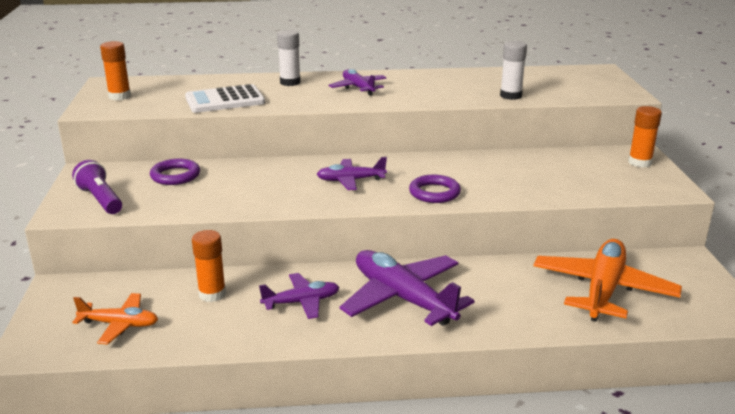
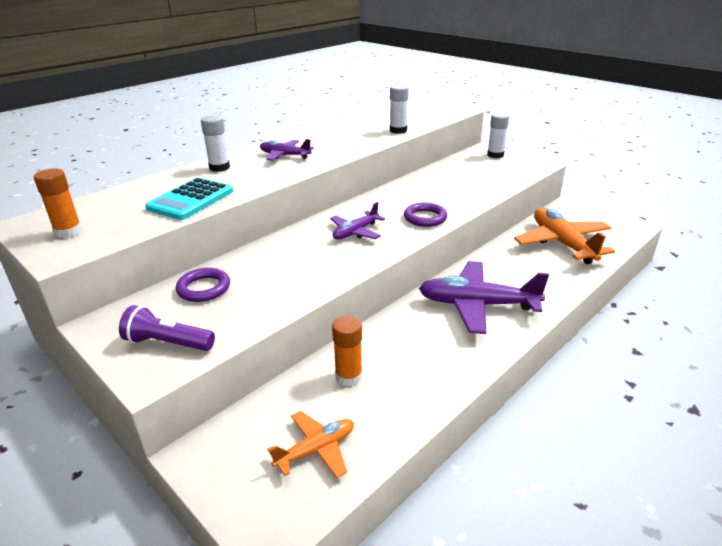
camera: 40 degrees left, 5 degrees up
white calculator [185,84,265,113] -> turquoise calculator [145,178,233,220]
purple plane [259,273,340,319] -> none
orange glue stick [628,106,662,168] -> white glue stick [487,113,509,158]

